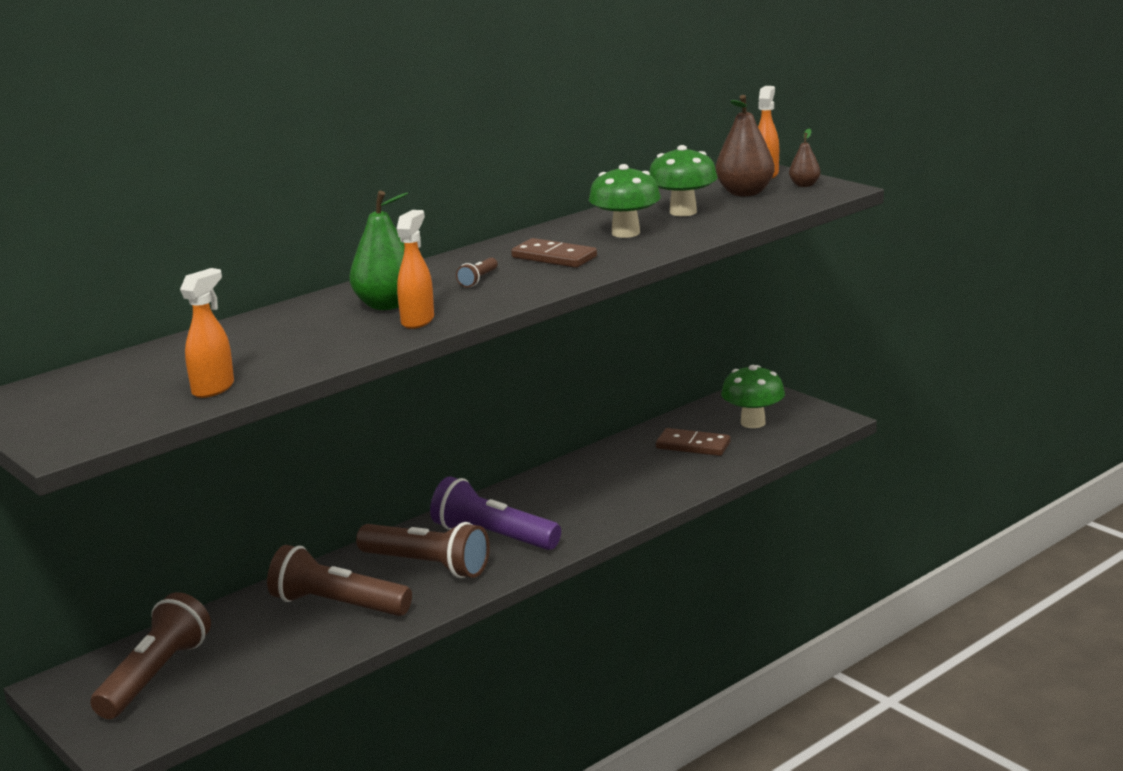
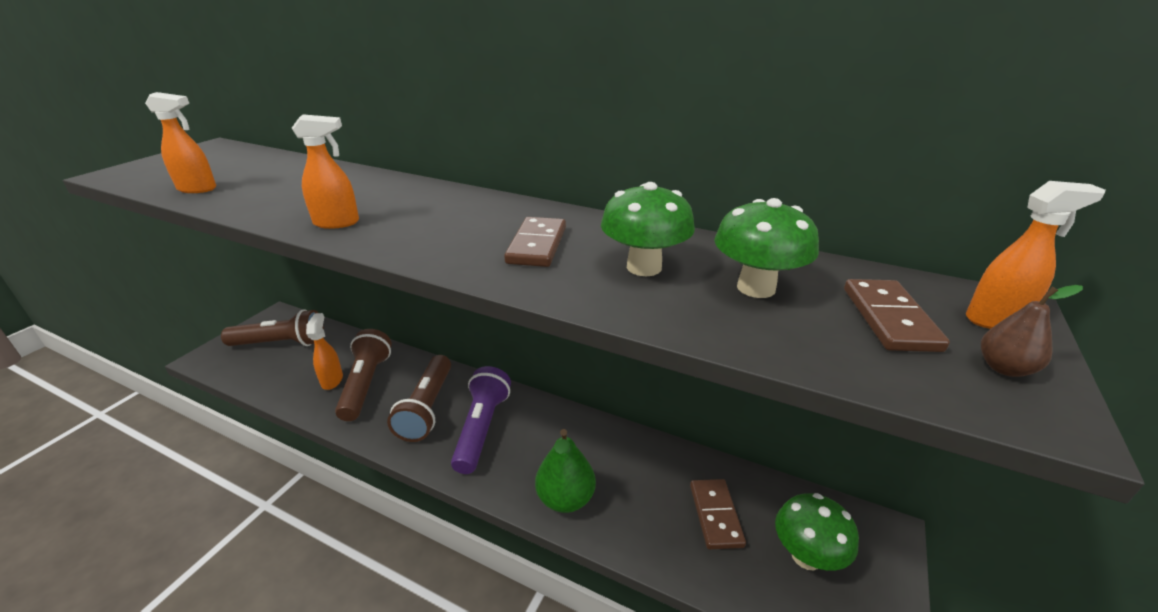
camera: 65 degrees right, 10 degrees up
green pear [349,191,408,310] -> green pear moved to [535,429,596,513]
brown flashlight [456,258,498,287] -> none
brown pear [716,95,775,196] -> brown domino [844,279,950,352]
none -> orange spray bottle [306,313,343,390]

